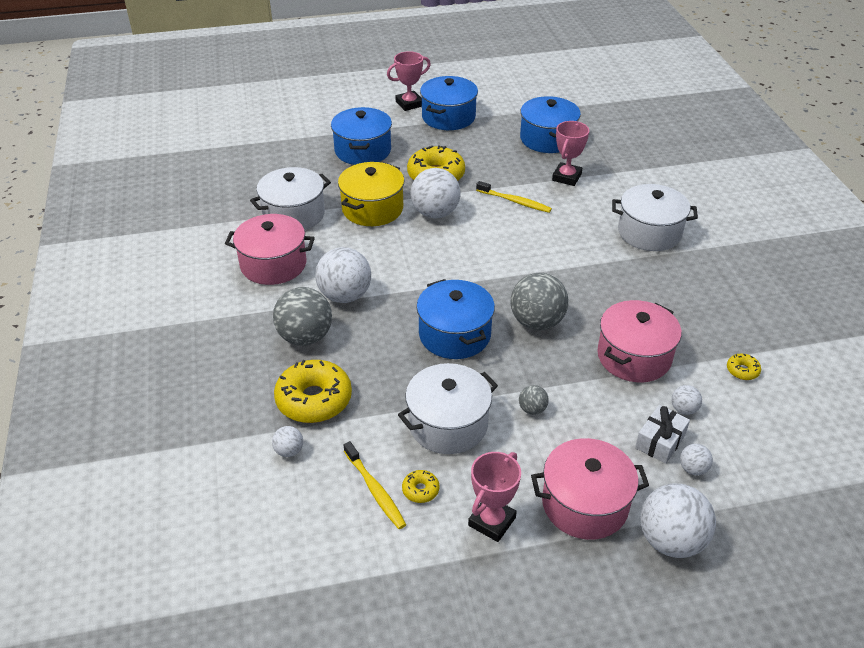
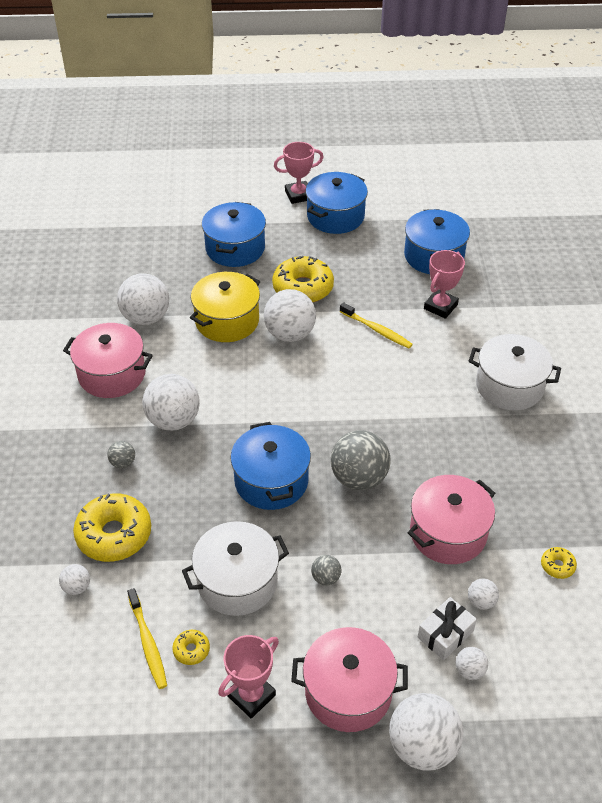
camera: 10 degrees right, 5 degrees up
white pot [250,167,331,230] -> white ball [117,273,169,325]
grey ball [273,287,332,346] -> grey ball [107,441,135,468], size x0.47

